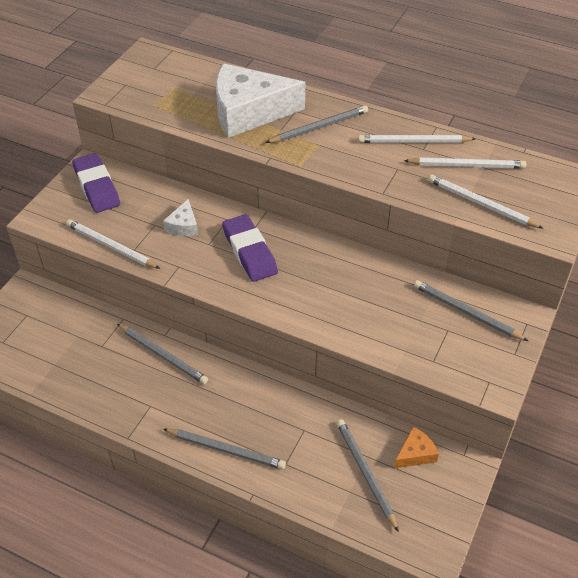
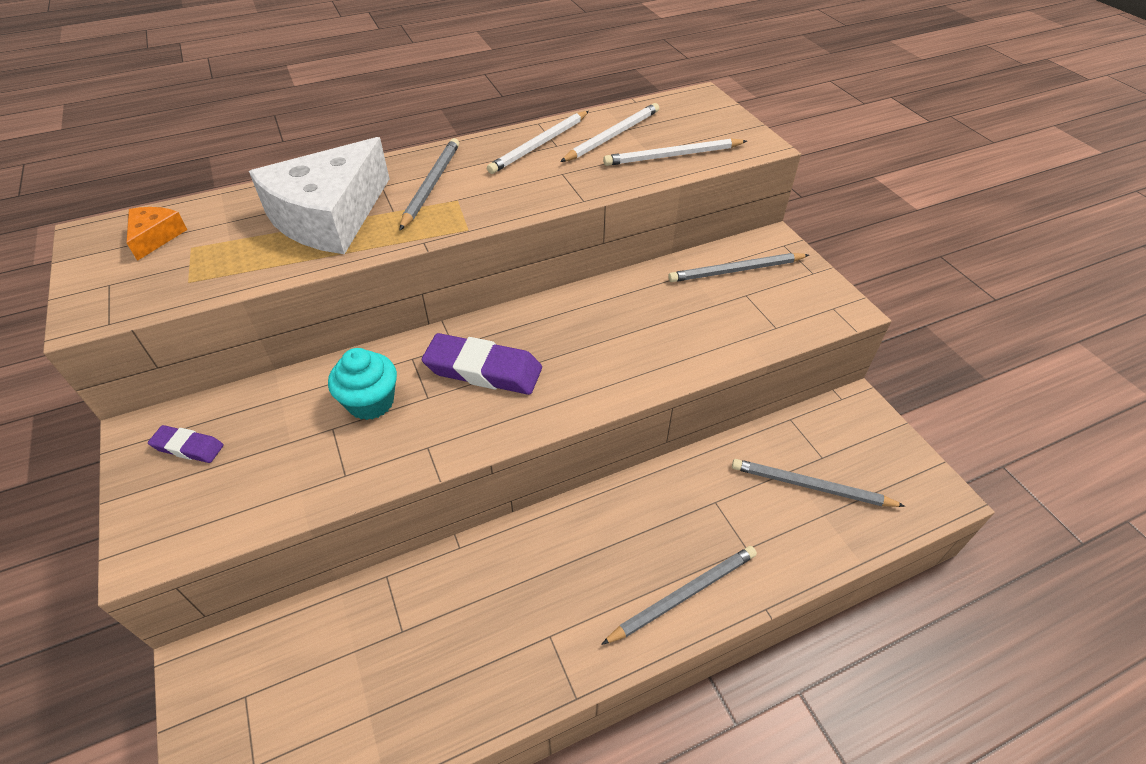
camera: 50 degrees left, 0 degrees up
white pencil [66,219,160,269] -> none
purple eraser [72,153,120,213] -> purple eraser [148,425,224,463], size x0.54
grey pencil [117,324,208,384] -> none
white cheese [163,199,198,236] -> turquoise cupcake [328,348,397,420]
orange cheese [394,426,439,468] -> orange cheese moved to [126,207,187,261]

